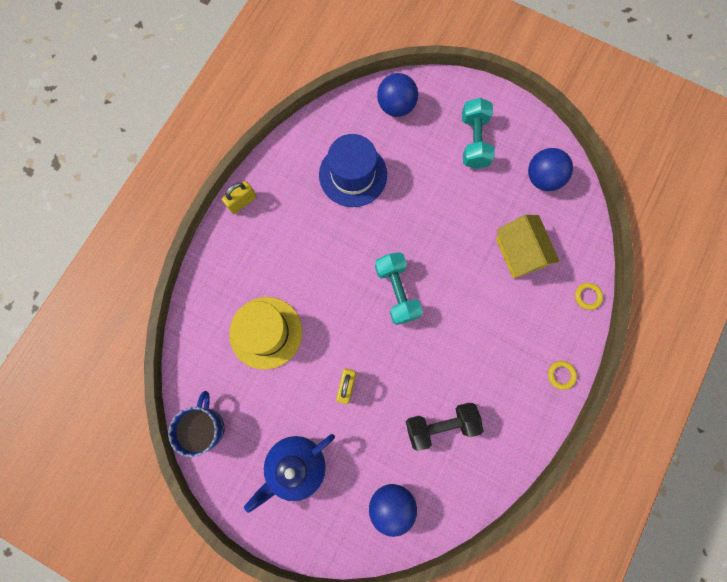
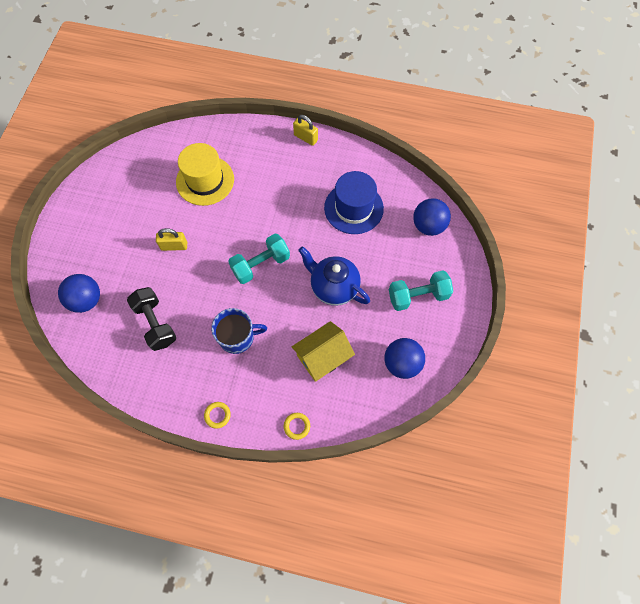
camera: 75 degrees right, 10 degrees down
blue mug [168,391,225,457] -> blue mug moved to [211,308,267,354]
blue teapot [244,434,335,513] -> blue teapot moved to [298,246,370,306]

